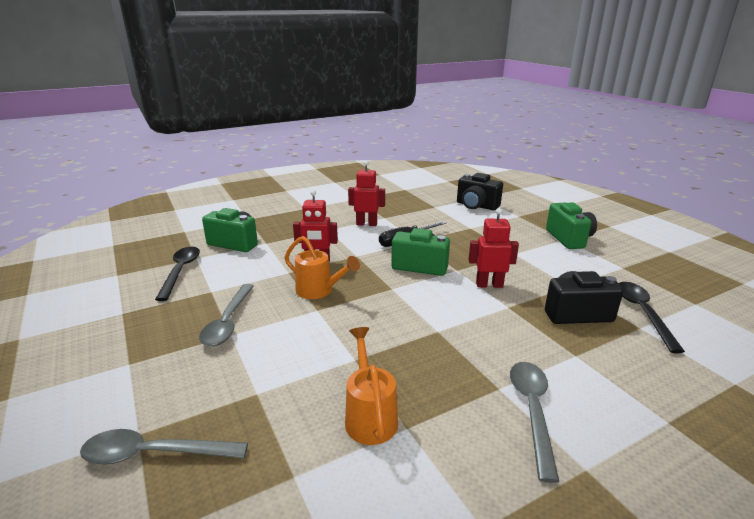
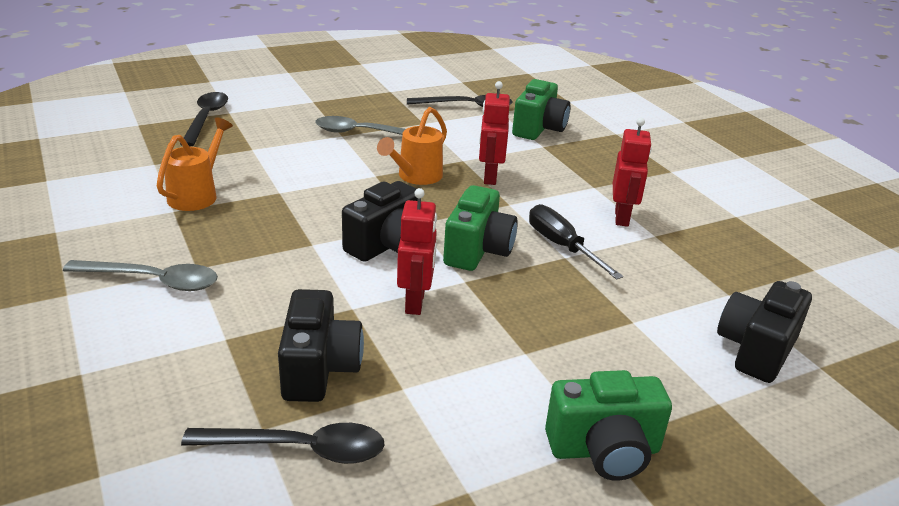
camera: 90 degrees right, 5 degrees up
grey spoon [80,429,248,465] -> black spoon [180,92,228,147]
orange watering can [345,327,398,445] -> orange watering can turned 60 degrees counterclockwise [157,117,233,211]
none -> black camera [342,181,418,262]

